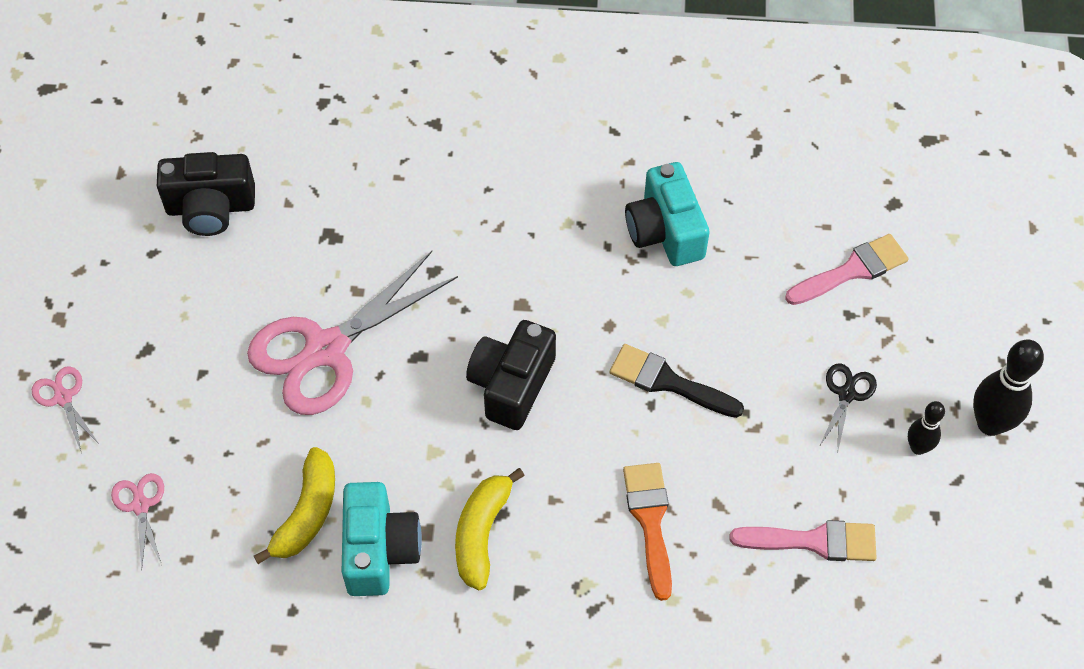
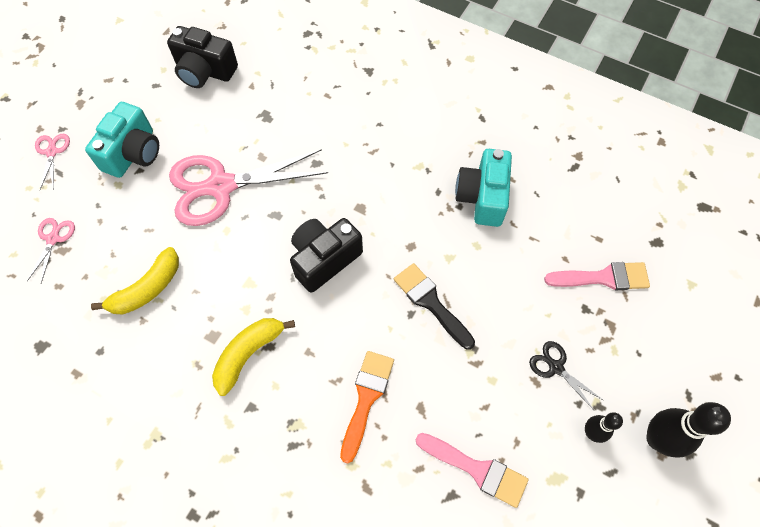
camera: 25 degrees right, 5 degrees up
turquoise camera [342,482,422,596] -> turquoise camera moved to [85,102,159,178]
black scissors [819,363,877,450] -> black scissors turned 90 degrees counterclockwise [529,341,603,410]

